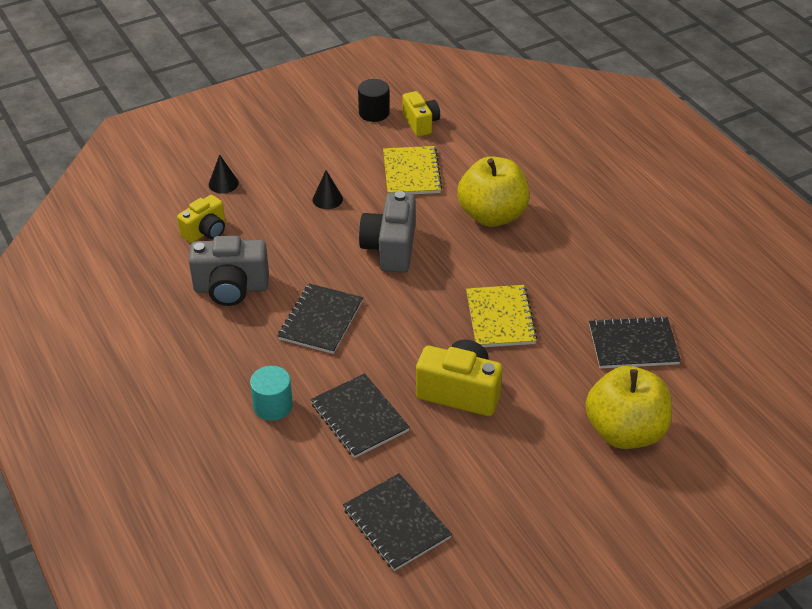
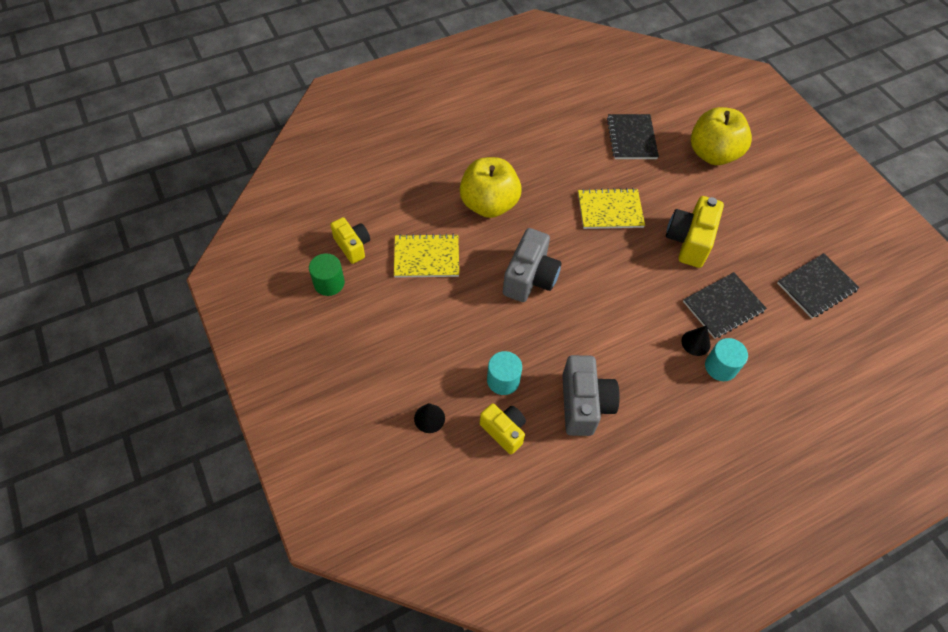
camera: 90 degrees left, 15 degrees up
black notebook [278,283,363,354] -> none
black cone [312,170,343,209] -> black cone moved to [681,325,711,356]
black cylinder [358,79,390,122] -> green cylinder [309,253,345,296]
grey camera [359,191,415,273] -> grey camera turned 75 degrees counterclockwise [503,228,561,302]
yellow camera [402,91,440,137] -> yellow camera turned 75 degrees clockwise [330,217,370,264]
none -> turquoise cylinder [487,351,522,395]

